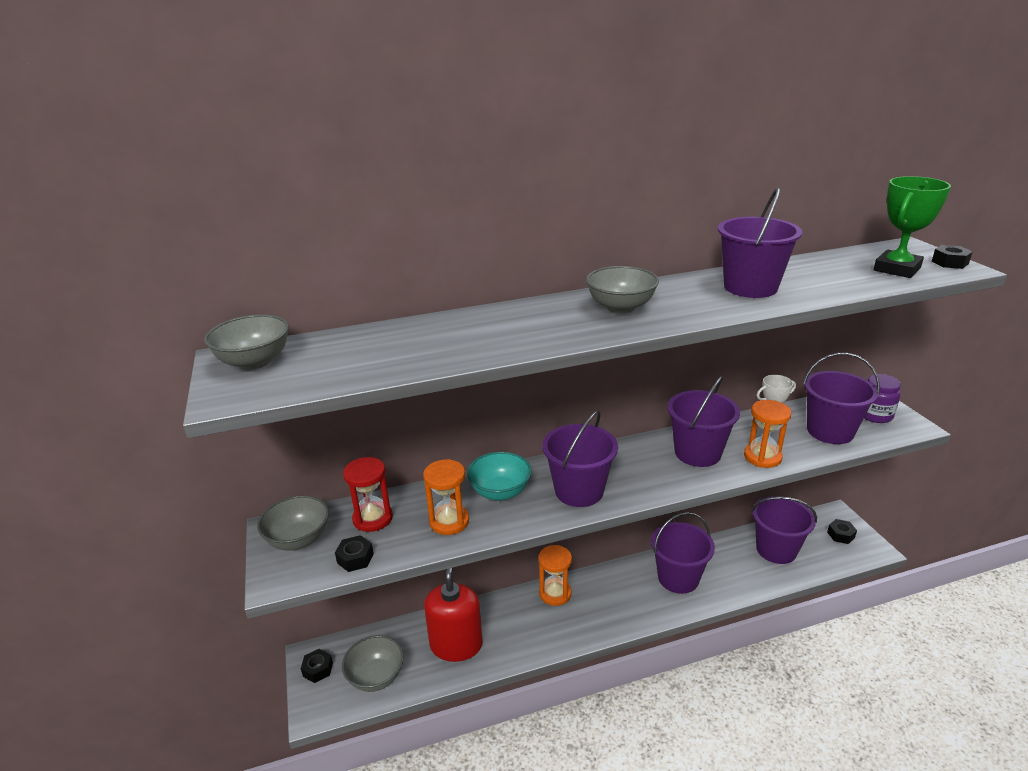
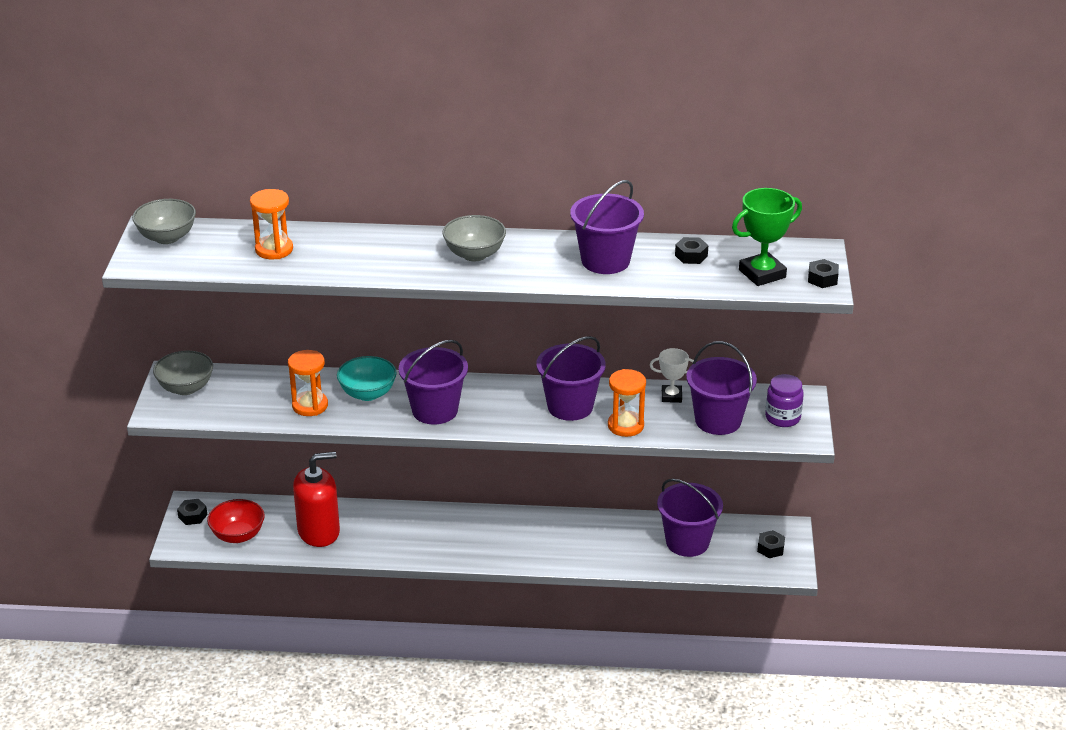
camera: 20 degrees right, 5 degrees up
black nut [335,535,374,572] -> black nut moved to [675,237,708,264]
grey bowl [342,635,404,692] -> red bowl [207,499,265,543]
red hourglass [343,457,393,532] -> none
red soap dispenser [424,567,483,662] -> red soap dispenser turned 45 degrees clockwise [293,452,340,547]
orange hourglass [538,545,572,606] -> orange hourglass moved to [250,189,293,259]
purple bucket [651,512,715,594] -> none

